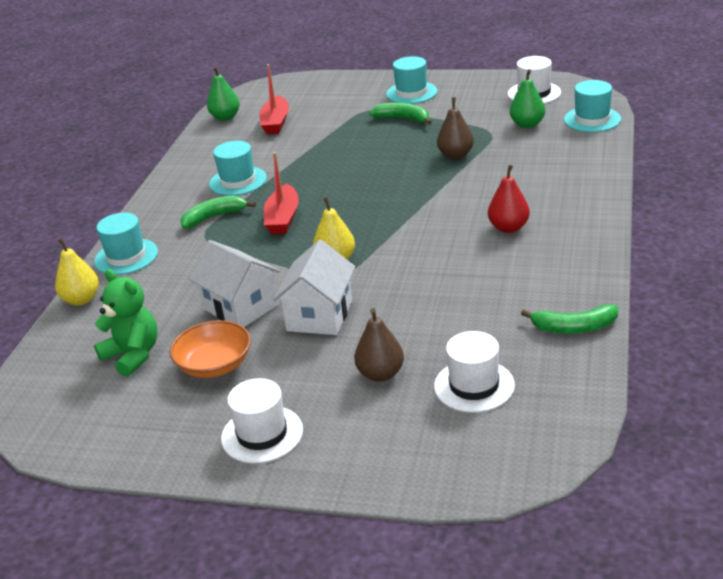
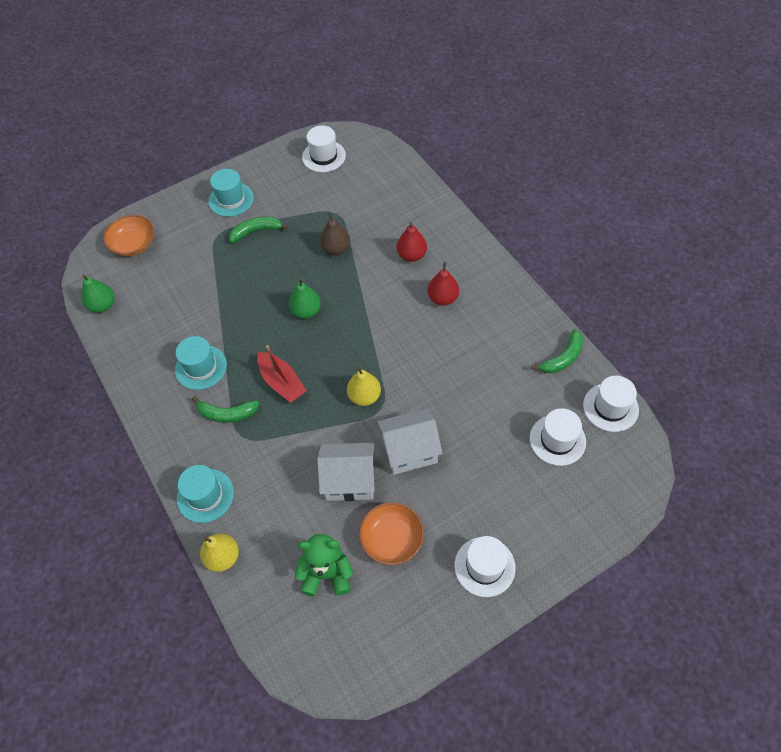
camera: 45 degrees left, 25 degrees up
green banana [180,195,256,229] -> green banana turned 105 degrees counterclockwise [192,396,259,423]
red boat [259,64,289,134] -> none
white house [273,240,355,335] -> white house turned 75 degrees counterclockwise [377,408,443,475]
brown pear [354,308,404,382] -> none
green pear [510,69,545,128] -> green pear moved to [289,278,321,319]
turquoise hat [564,80,621,132] -> none
none -> orange bowl [103,215,154,256]
none -> red pear [396,222,427,262]
none -> white hat [583,376,639,432]

